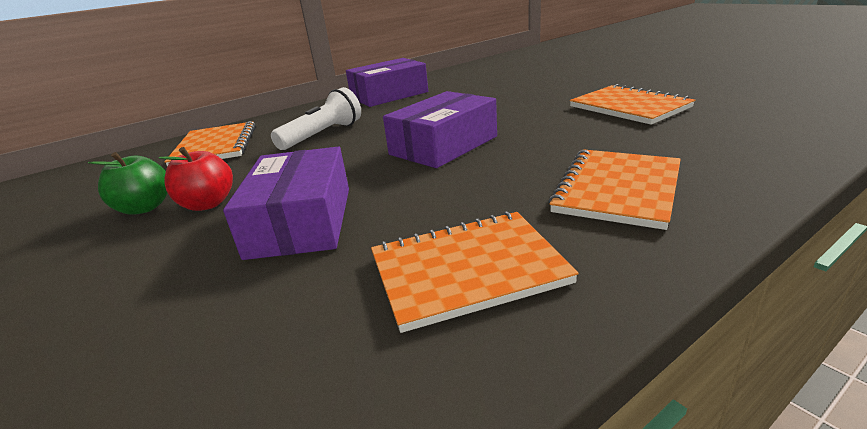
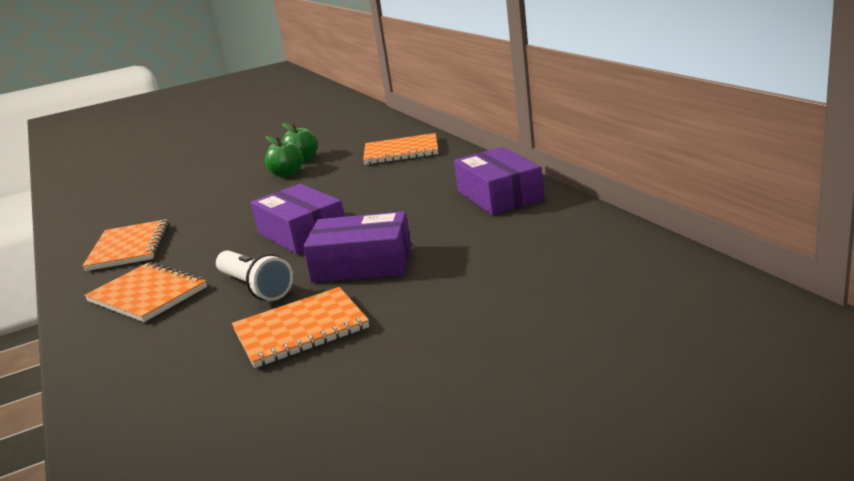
camera: 100 degrees right, 5 degrees down
red apple [159,147,233,211] -> green apple [265,136,303,177]
purple box [223,147,349,260] -> purple box moved to [303,211,411,283]
white flashlight [271,87,361,150] -> white flashlight moved to [216,250,293,301]

